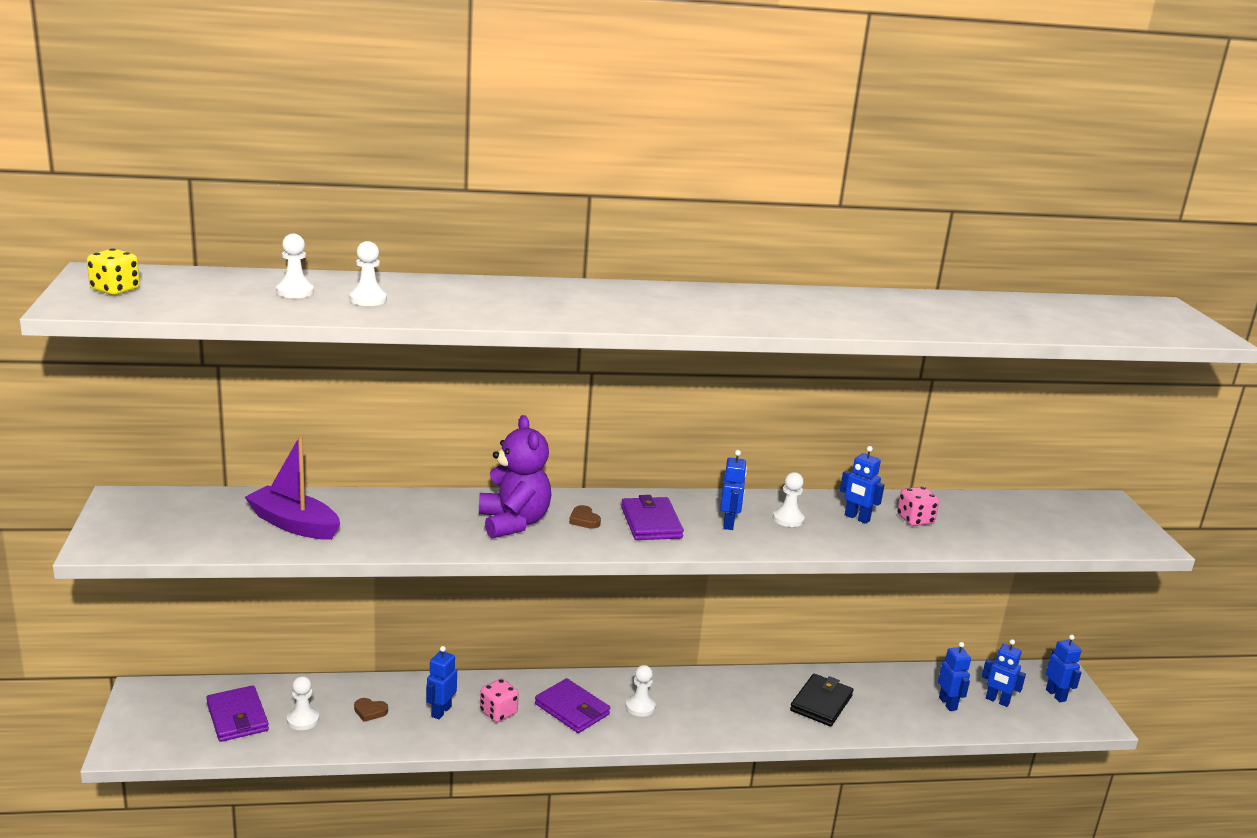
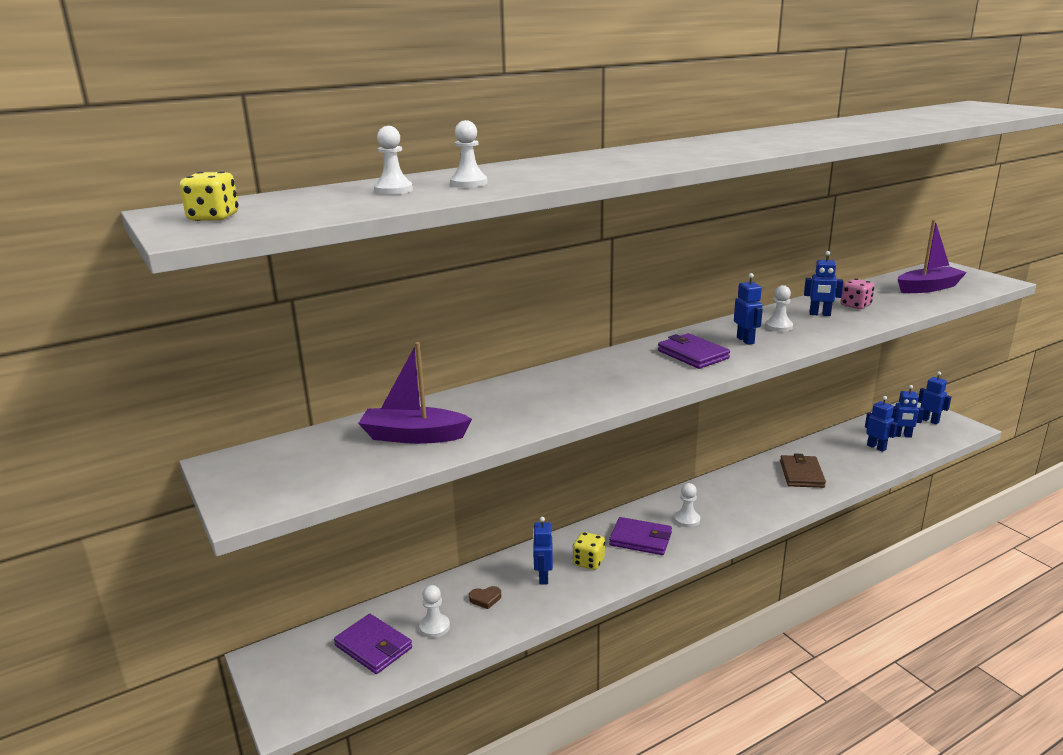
camera: 20 degrees left, 0 degrees up
purple teddy bear [479,415,551,539] -> none
pink dice [480,679,519,722] -> yellow dice [573,532,605,570]
brown heart [569,505,601,529] -> none
black wallet [790,674,853,726] -> brown wallet [780,454,826,488]
none -> purple boat [897,220,967,293]

